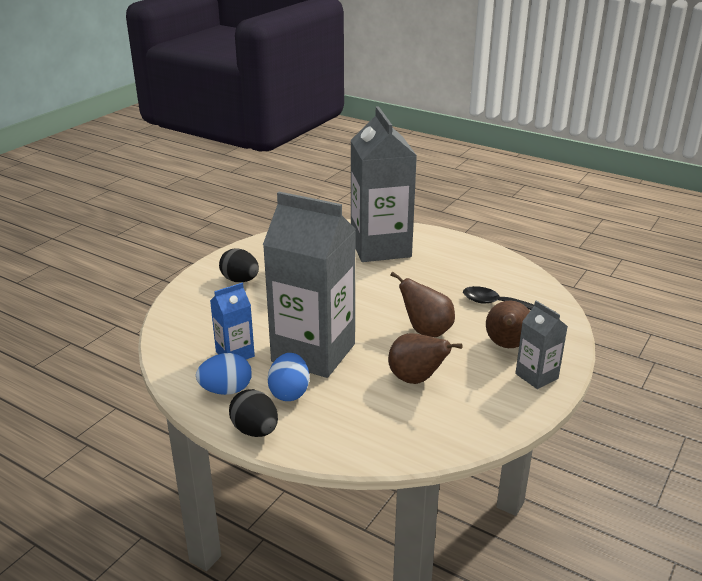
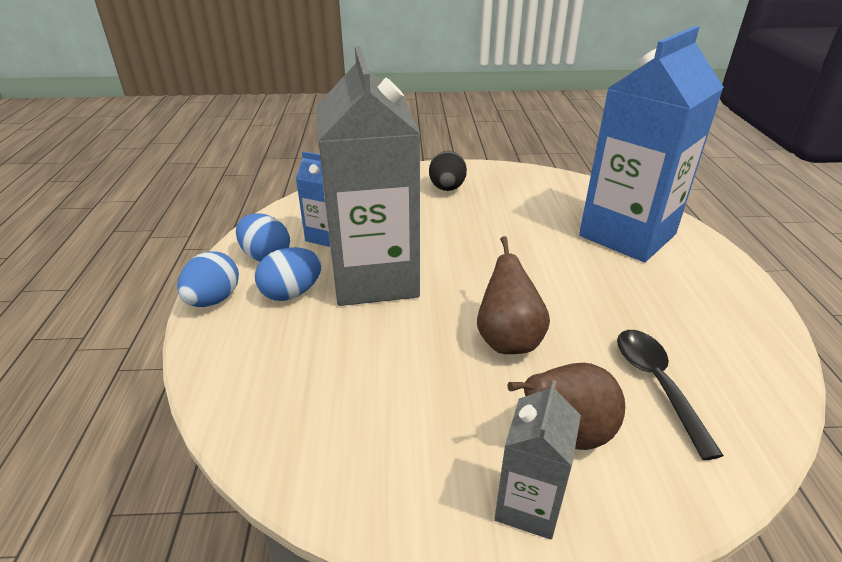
camera: 55 degrees right, 5 degrees up
black egg [229,389,278,437] -> blue egg [177,251,239,307]
grey carton [351,106,417,262] -> blue carton [579,26,724,262]
brown pear [388,333,463,384] -> none

